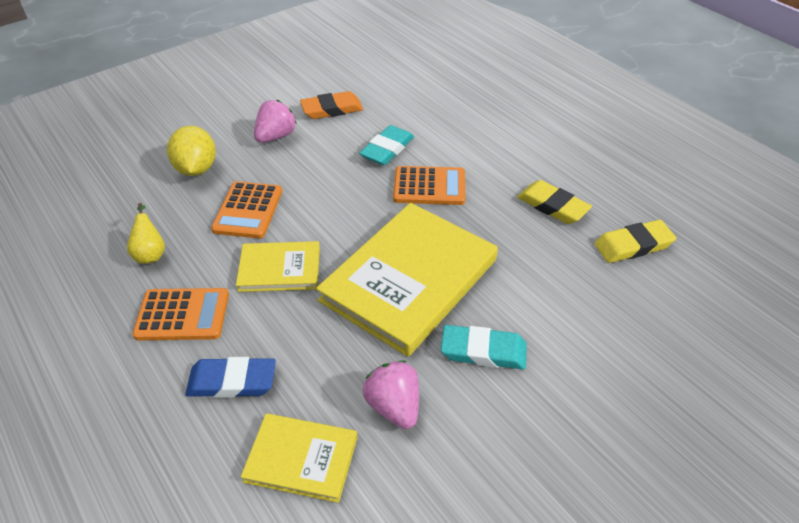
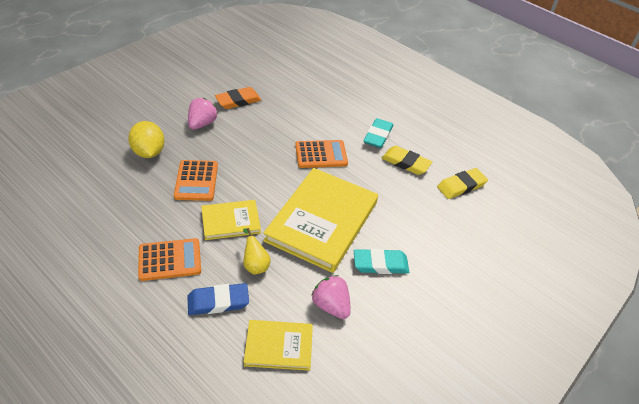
camera: 15 degrees left, 0 degrees up
yellow pear [127,203,165,264] -> yellow pear moved to [243,228,271,274]
turquoise eraser [359,125,414,165] -> turquoise eraser moved to [363,118,393,148]

